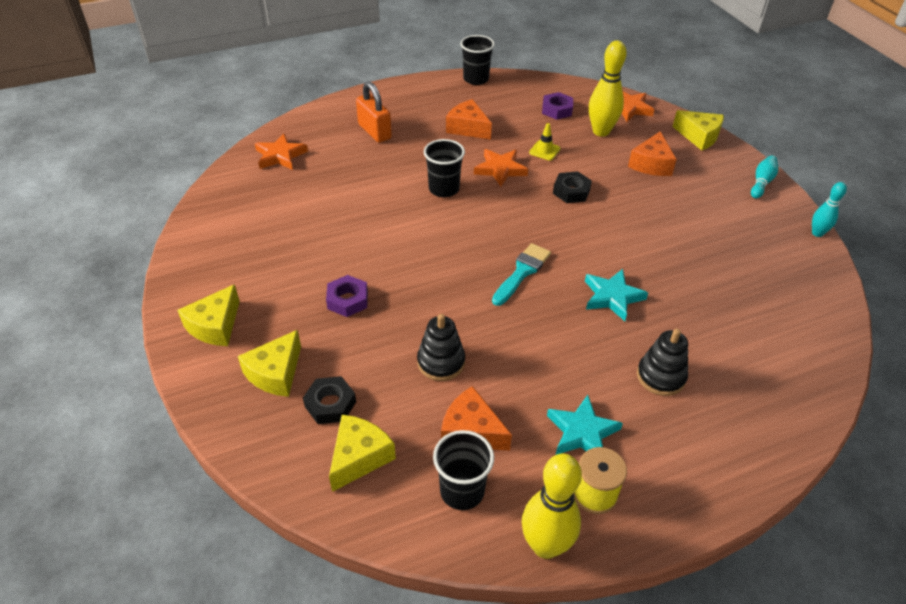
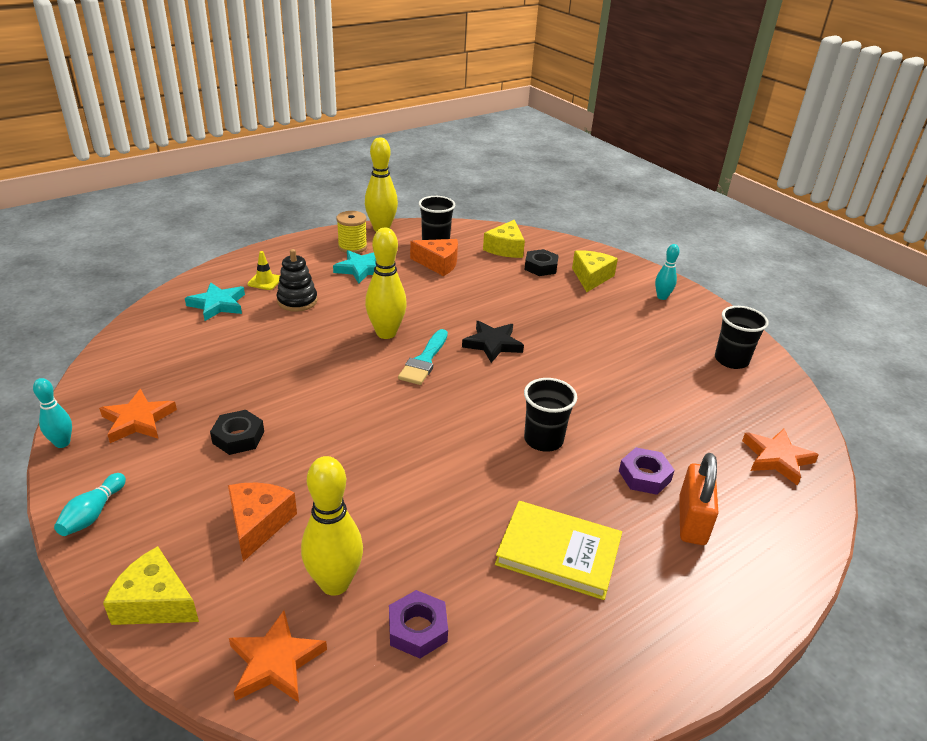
camera: 165 degrees right, 10 degrees down
yellow cheese [177,284,240,346] -> turquoise bowling pin [655,244,680,300]
purple nut [326,275,368,317] -> purple nut moved to [619,447,675,495]
orange padlock [356,81,392,143] -> orange padlock turned 60 degrees clockwise [679,453,719,545]
black stacking toy [417,314,465,381] -> none
orange cheese [446,99,492,139] -> yellow book [495,501,622,600]
black cup [460,35,495,85] -> black cup moved to [715,306,769,369]
orange star [474,149,528,187] -> orange star moved to [99,389,177,443]
yellow traffic cone [529,123,561,161] -> yellow traffic cone moved to [247,251,280,290]
black nut [553,171,592,203] -> black nut moved to [210,410,264,455]
turquoise star [585,269,648,321] -> turquoise star moved to [185,282,245,321]
none -> yellow bowling pin [365,228,407,339]
none -> black star [462,321,524,363]

